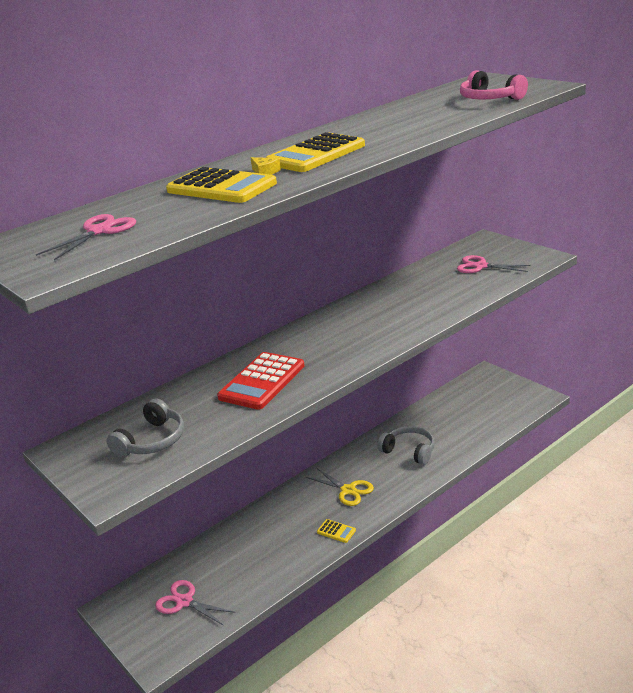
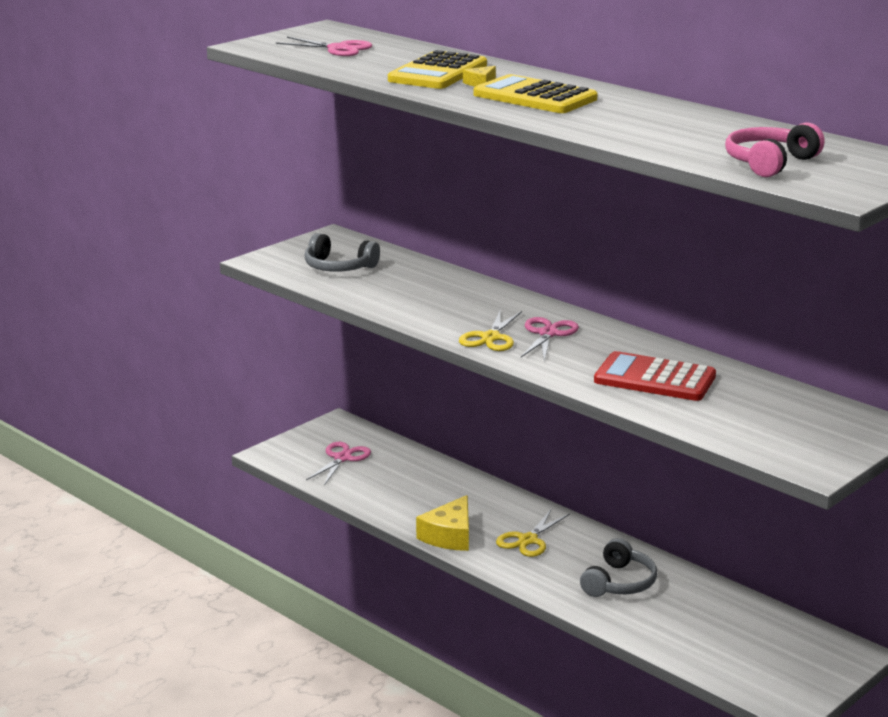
camera: 80 degrees right, 5 degrees down
red calculator [217,352,305,410] -> red calculator moved to [594,351,716,401]
yellow calculator [317,519,356,543] -> yellow cheese [416,495,469,551]
pink scissors [457,255,531,273] -> pink scissors moved to [521,317,579,361]
none -> yellow scissors [459,311,522,351]

